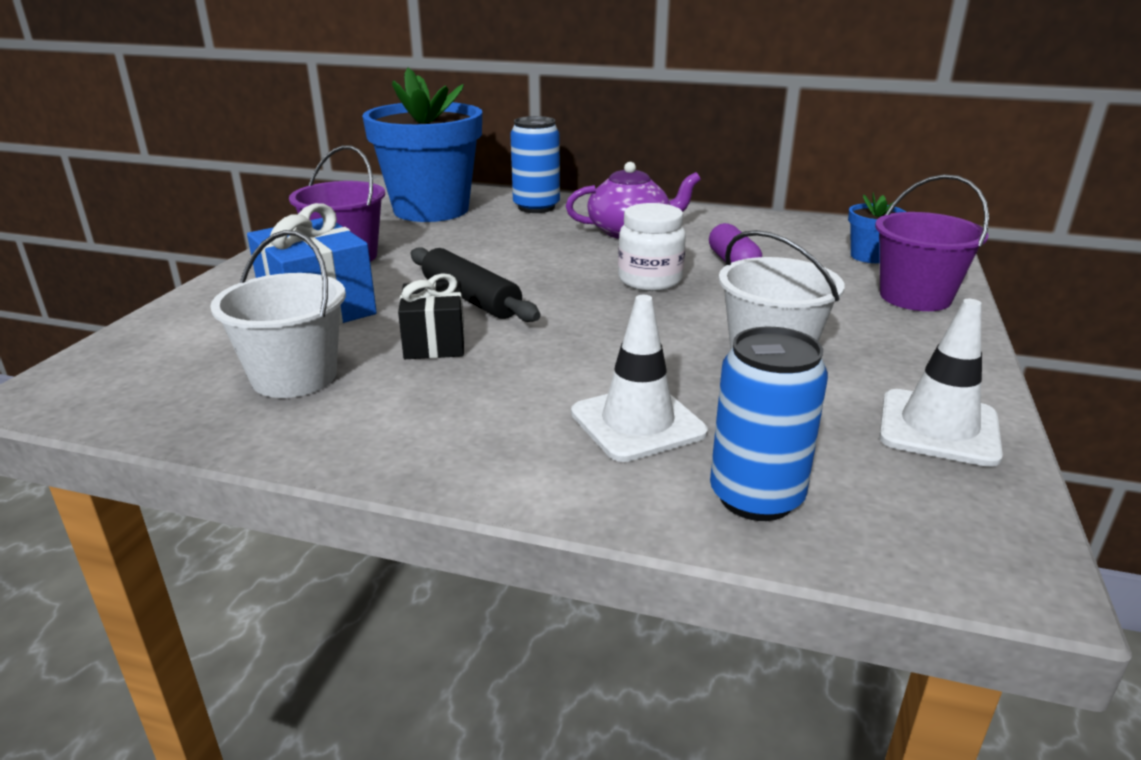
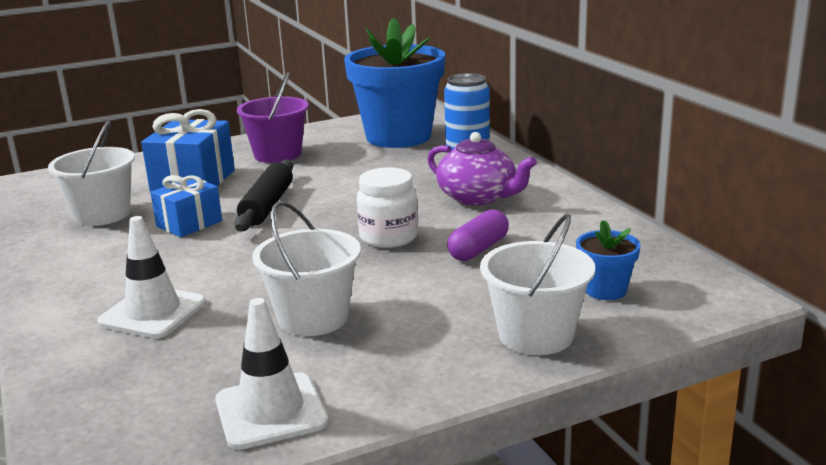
camera: 50 degrees right, 5 degrees down
black gift [398,273,465,359] -> blue gift [150,175,222,237]
blue can [710,327,828,521] -> none
purple bucket [875,174,989,311] -> white bucket [480,214,595,355]

